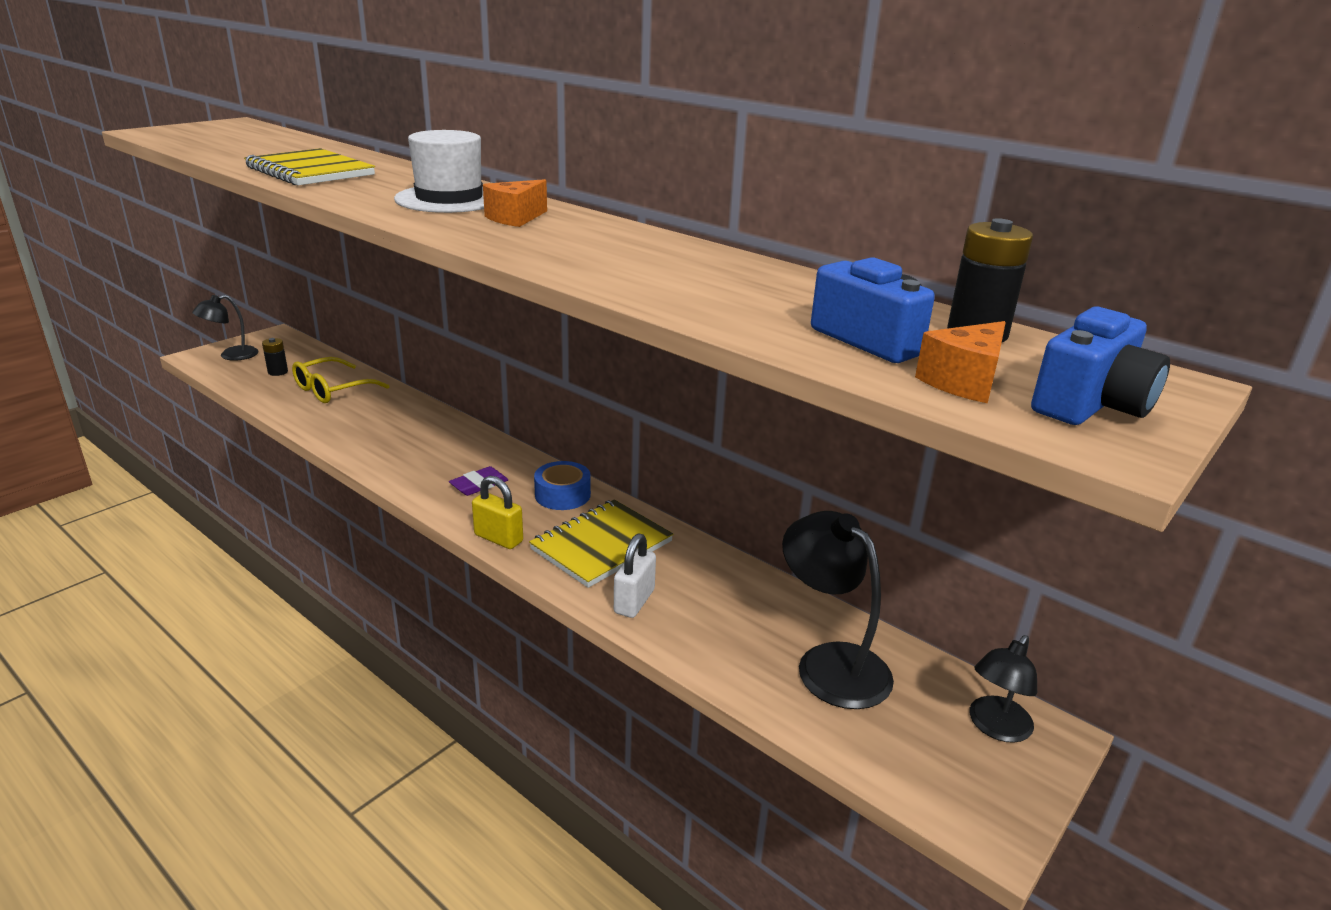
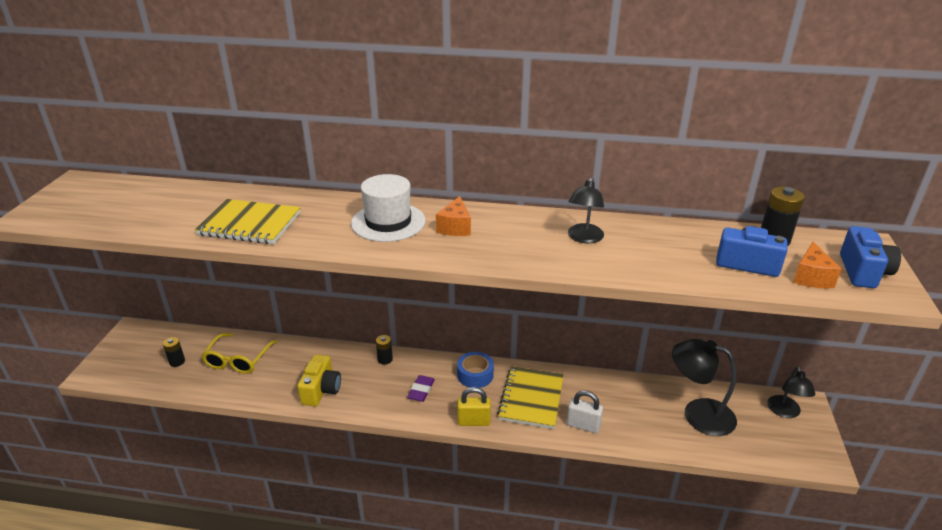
camera: 30 degrees left, 5 degrees up
black lamp [192,295,258,361] -> black lamp moved to [568,177,604,243]
white padlock [614,534,656,618] -> white padlock turned 60 degrees counterclockwise [567,390,603,433]
none -> yellow camera [297,354,341,406]
none -> black battery [376,335,393,365]

